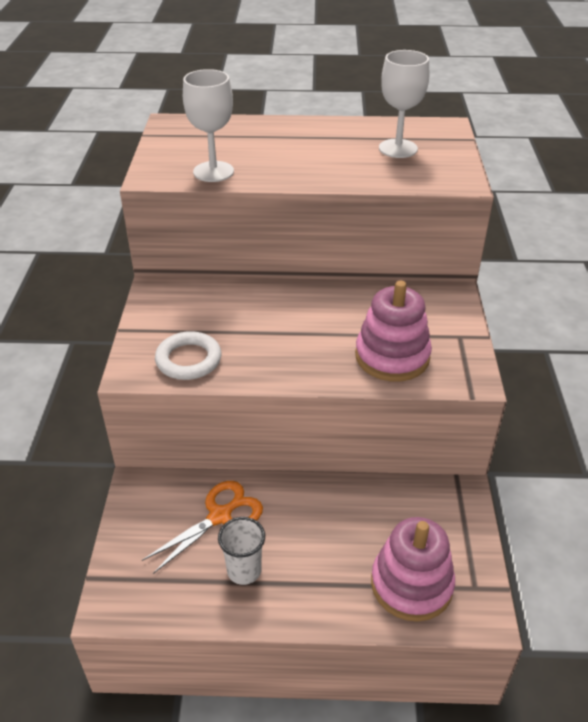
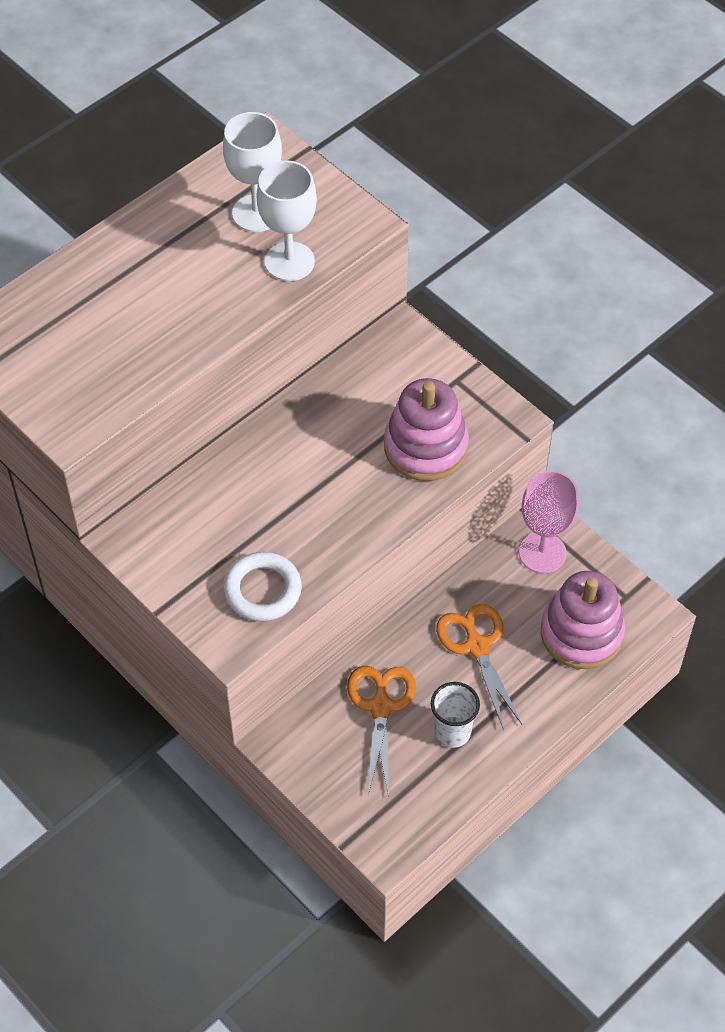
camera: 45 degrees left, 15 degrees up
white goblet [183,69,234,182] -> white goblet moved to [256,161,317,281]
none -> orange scissors [436,604,522,728]
none -> pink goblet [519,471,579,573]

